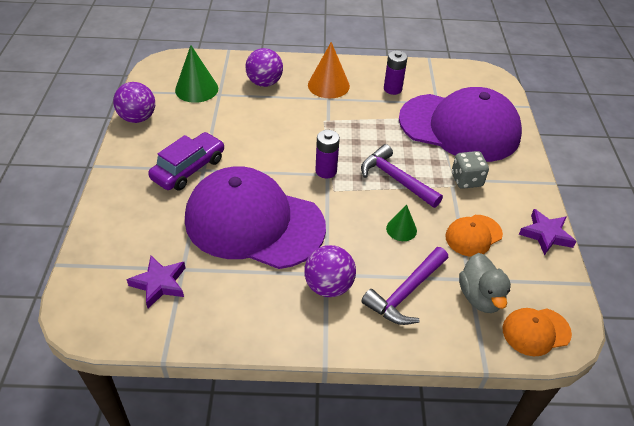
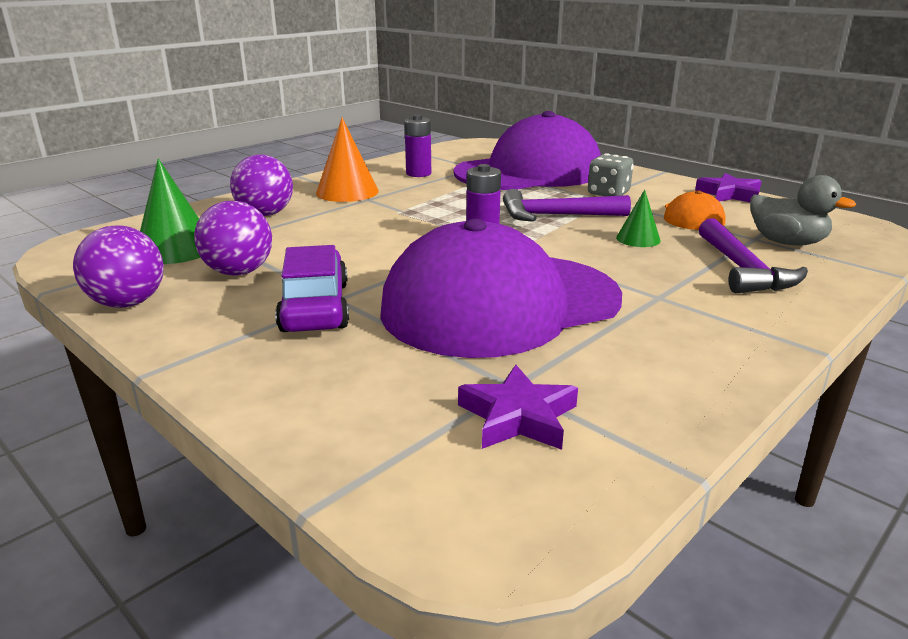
camera: 45 degrees left, 20 degrees down
purple ball [304,245,356,297] -> purple ball moved to [194,201,272,276]
orange cap [502,308,572,356] -> none

